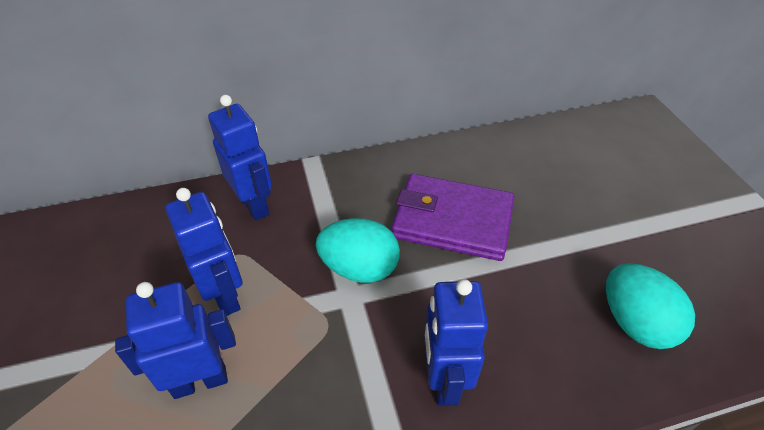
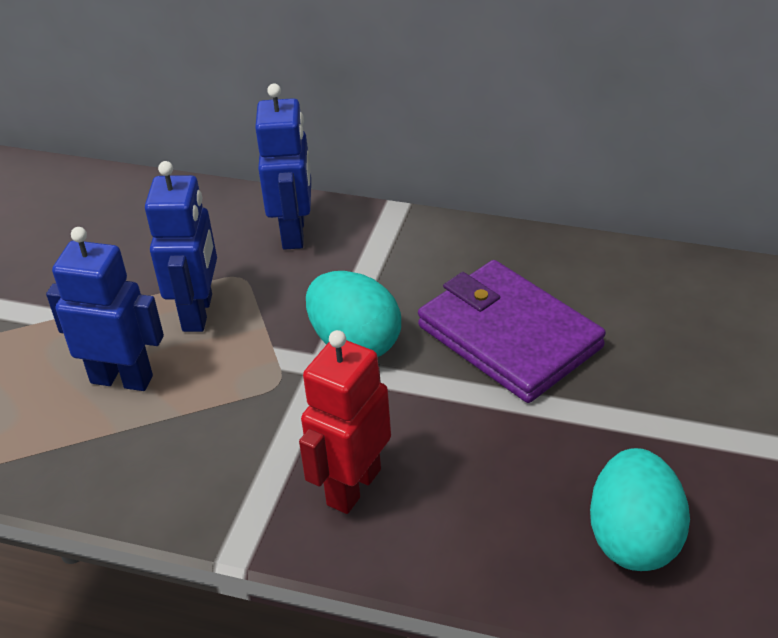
camera: 35 degrees right, 5 degrees down
blue robot [424,279,488,406] -> red robot [299,330,391,514]

